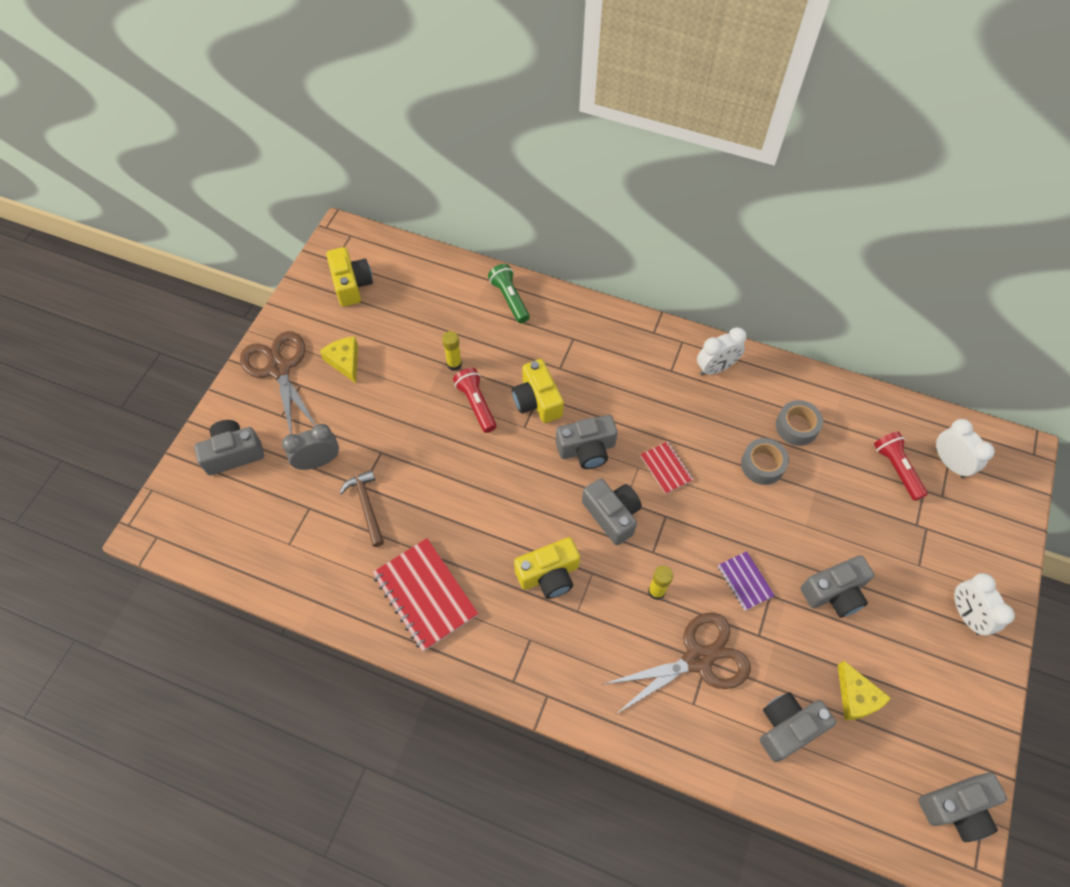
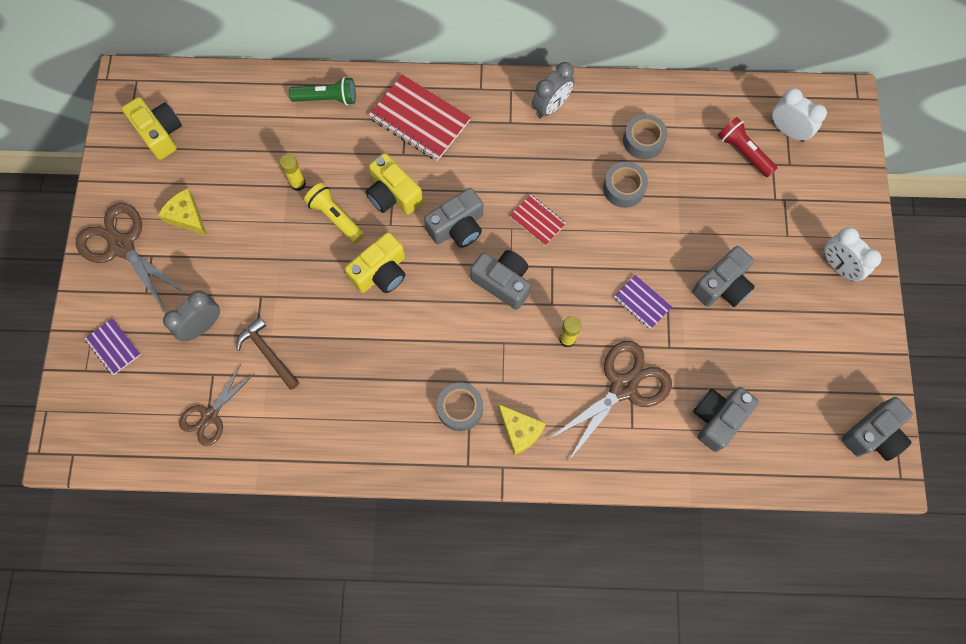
camera: 20 degrees left, 10 degrees up
grey camera [194,420,264,475] -> purple notebook [85,318,141,375]
red notebook [372,538,479,652] -> red notebook moved to [369,75,471,161]
red flashlight [453,368,497,433] -> yellow flashlight [304,183,364,243]
green flashlight [488,264,530,323] -> green flashlight turned 135 degrees clockwise [289,77,356,105]
yellow camera [514,537,580,599] -> yellow camera moved to [345,232,405,293]
white clock [697,327,747,375] -> grey clock [532,62,574,118]
yellow cheese [837,661,891,720] -> yellow cheese moved to [498,404,546,455]
none -> brown scissors [179,364,254,446]
none -> grey tape [437,382,483,431]

